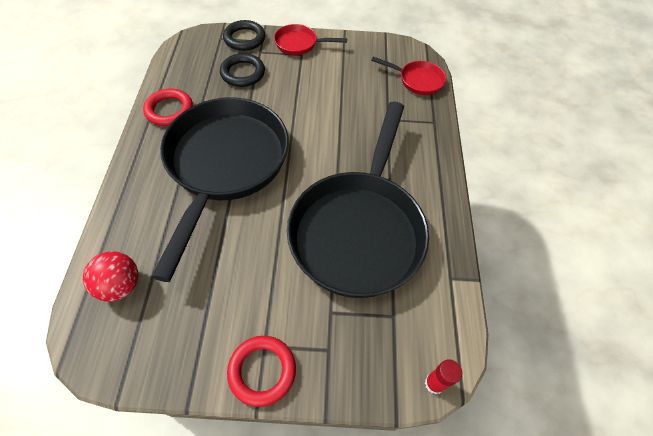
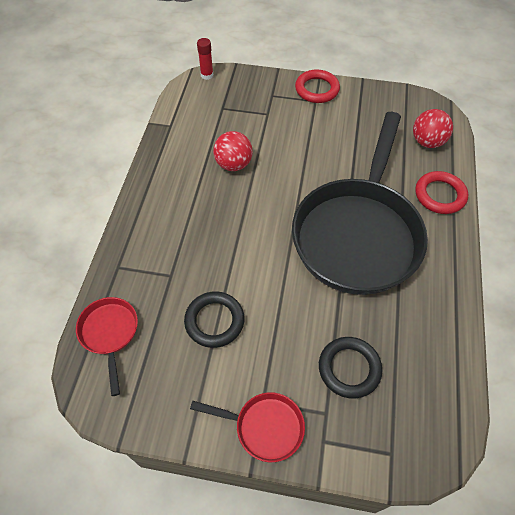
camera: 170 degrees left, 0 degrees up
red ring [143,89,193,126] -> red ring moved to [415,171,468,214]
black ring [223,20,265,51] -> black ring moved to [184,292,244,348]
black pan [287,102,429,298] -> red ball [213,131,253,171]
red pan [371,57,446,95] -> red pan turned 45 degrees clockwise [76,297,138,396]

